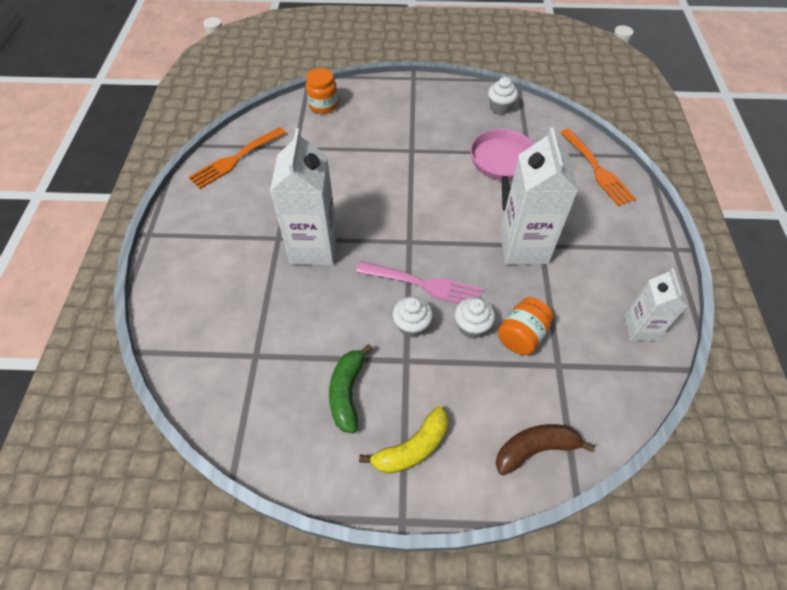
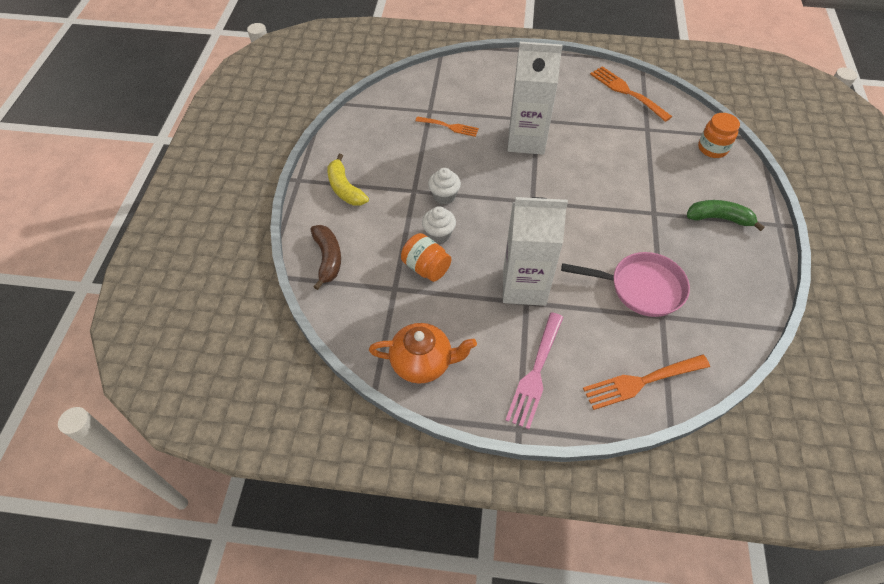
camera: 95 degrees right, 0 degrees up
green banana [329,344,373,434] -> green banana moved to [687,200,765,231]
pink fork [356,261,482,304] -> pink fork moved to [506,312,564,429]
white cupcake [488,77,518,115] -> none
white carton [624,268,687,341] -> orange teapot [369,323,477,384]
none -> orange fork [416,116,479,137]

